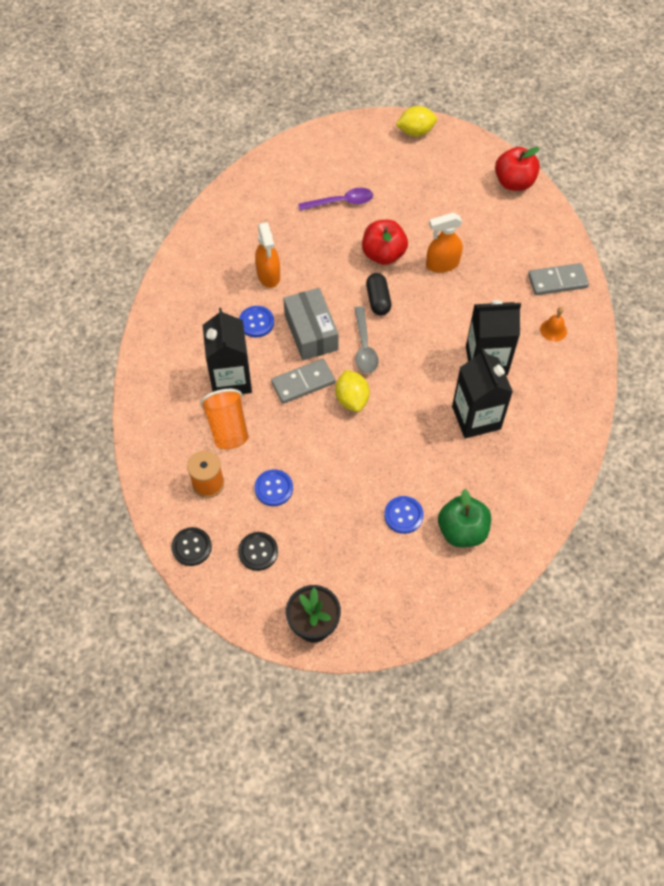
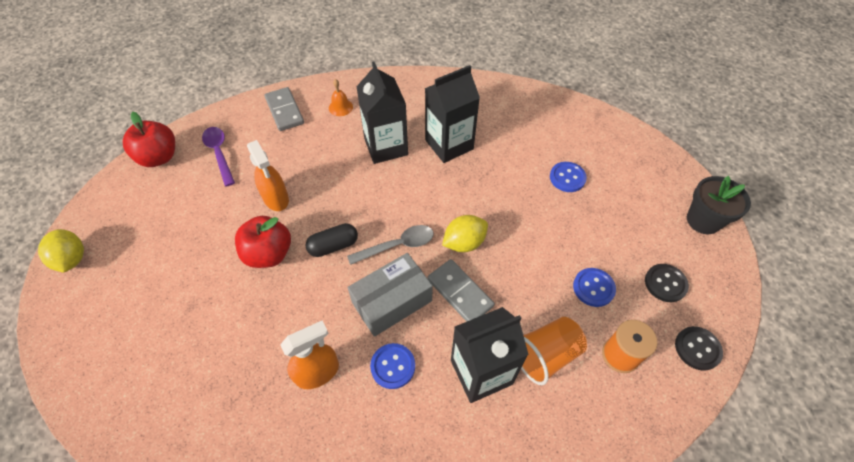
camera: 105 degrees left, 5 degrees down
purple spoon [298,188,373,211] -> purple spoon moved to [202,127,235,187]
green apple [438,489,491,547] -> none

